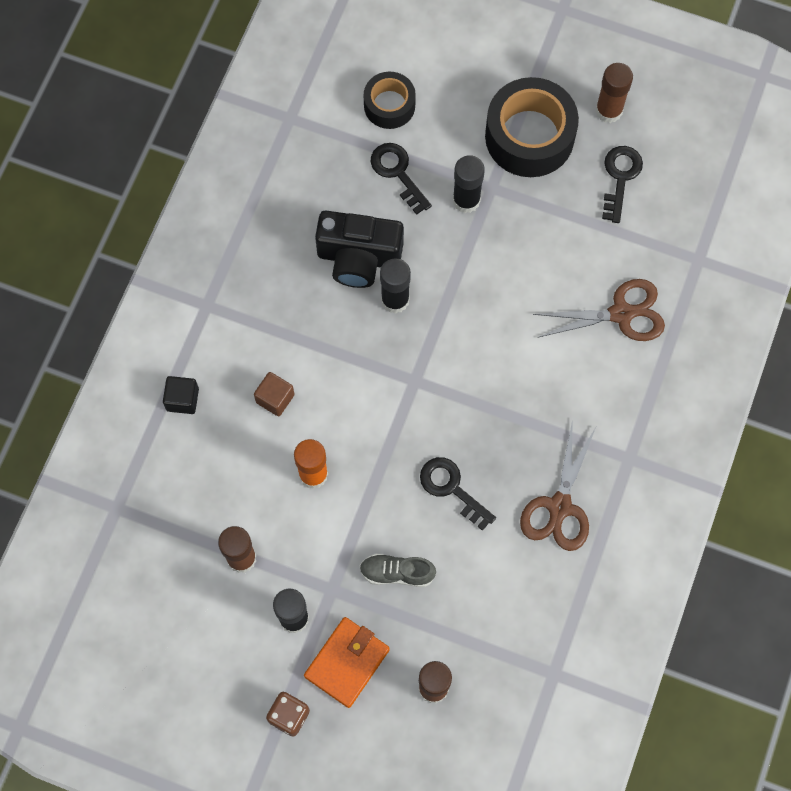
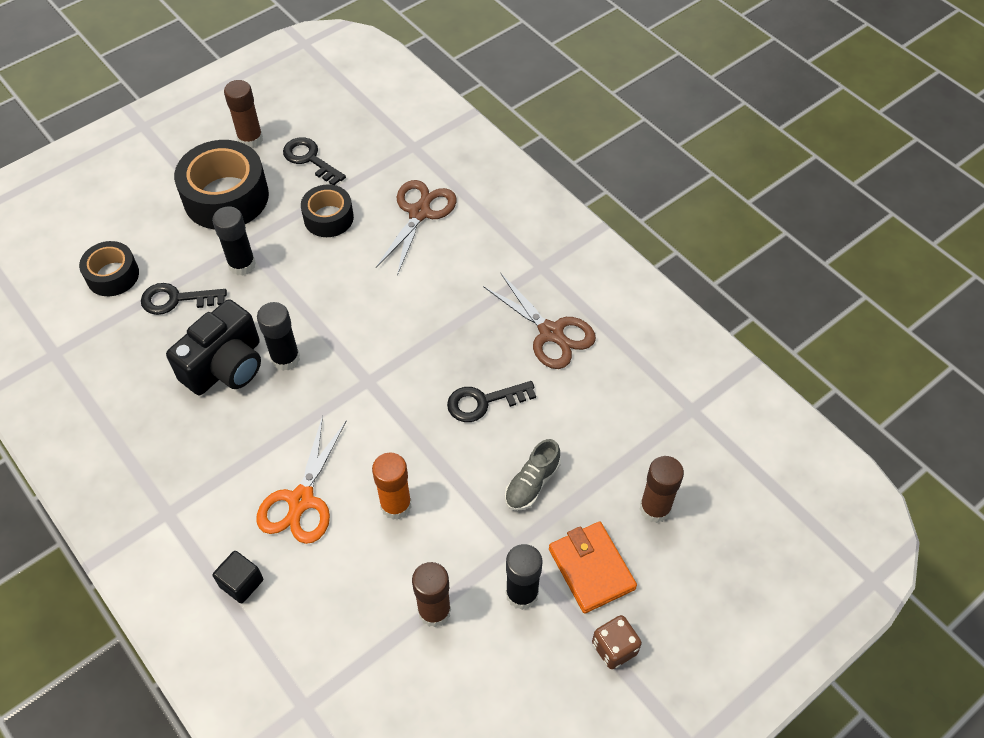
camera: 60 degrees left, 15 degrees down
brown cube [254,372,295,416] -> orange scissors [256,416,346,544]
none -> black tape [301,184,354,237]

